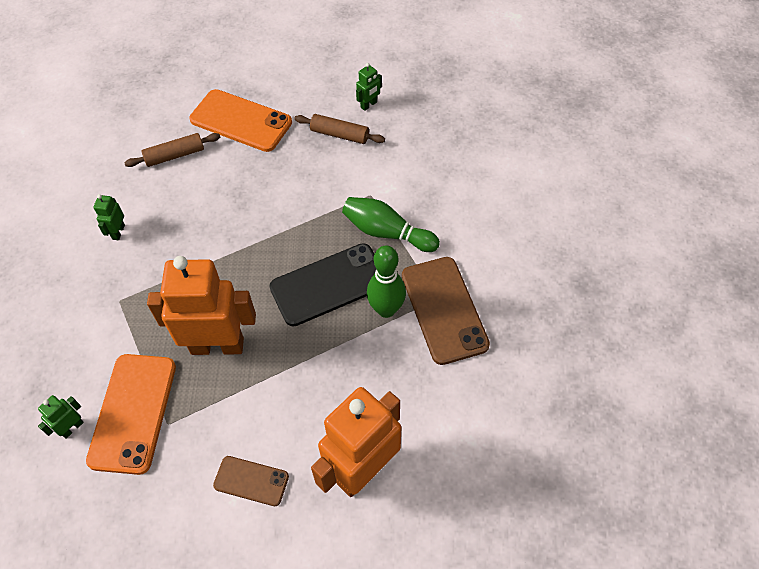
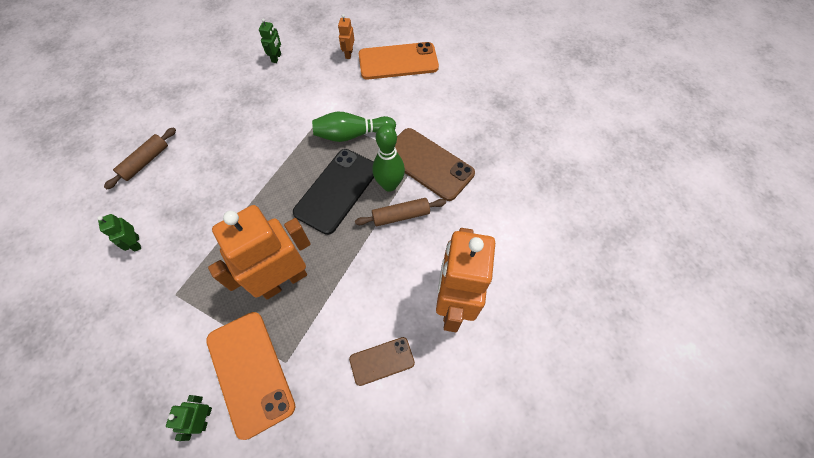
camera: 35 degrees left, 5 degrees up
orange phone [190,89,292,152] -> orange phone moved to [359,42,439,79]
brown rolling pin [295,114,385,144] -> brown rolling pin moved to [355,198,446,226]
none -> orange robot [338,14,354,59]

